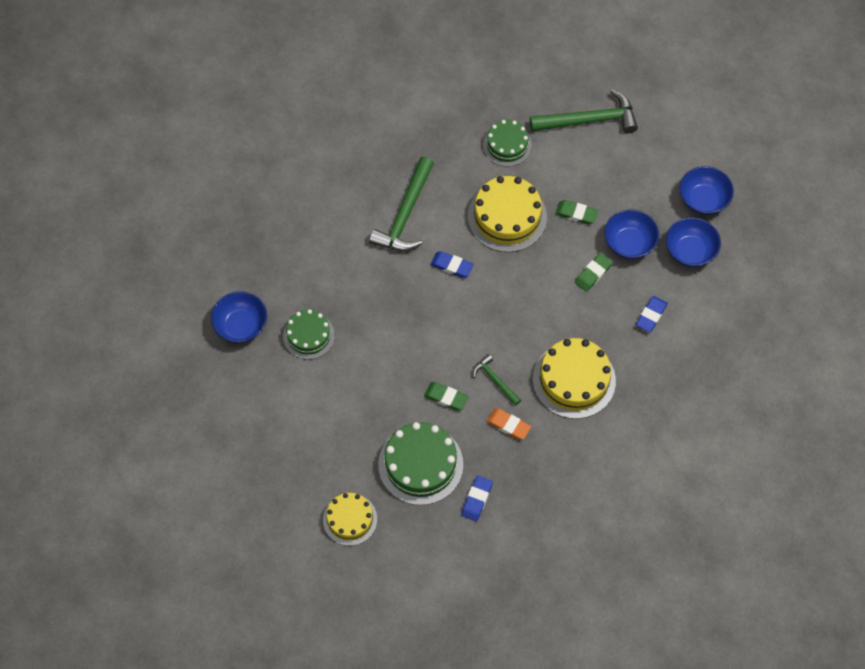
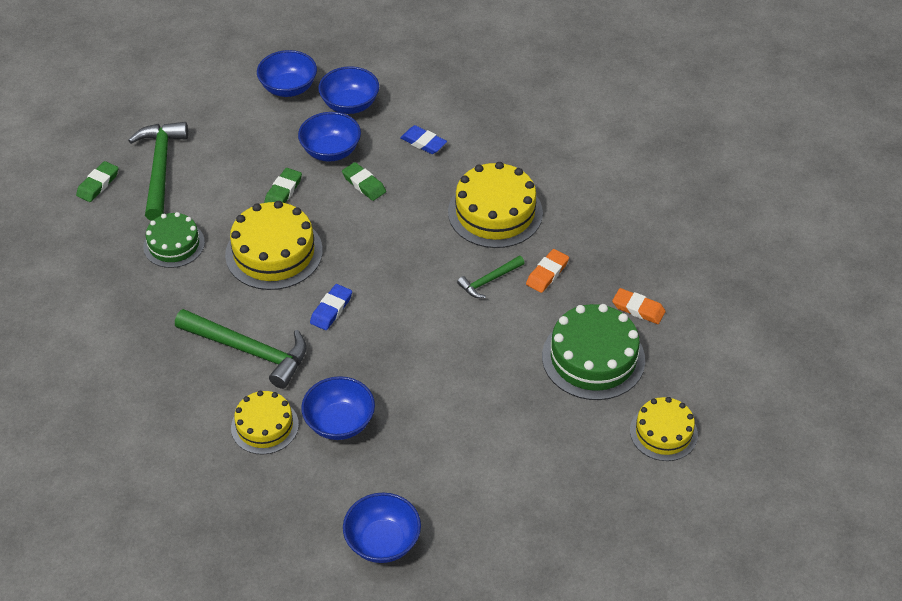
camera: 85 degrees left, 15 degrees down
green cake [283,309,335,360] -> none
green eraser [424,382,469,411] -> green eraser moved to [76,161,118,202]
blue eraser [461,475,493,521] -> orange eraser [612,288,666,324]
none -> yellow cake [231,390,299,455]
none -> blue bowl [301,376,375,440]

